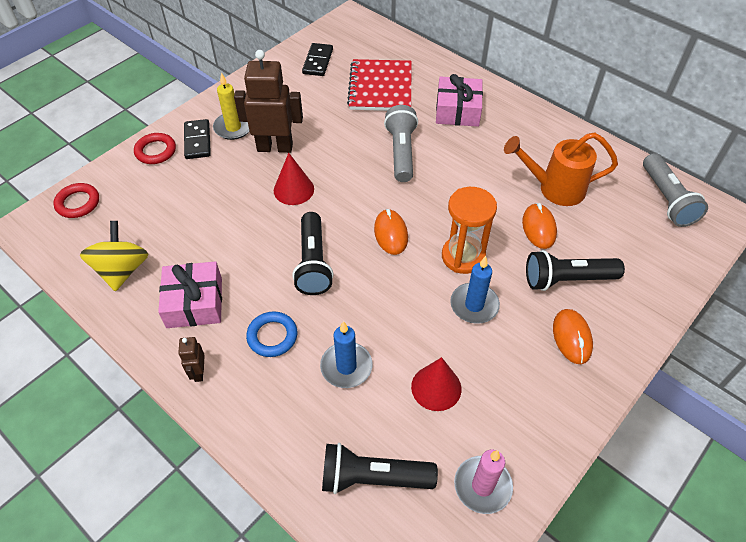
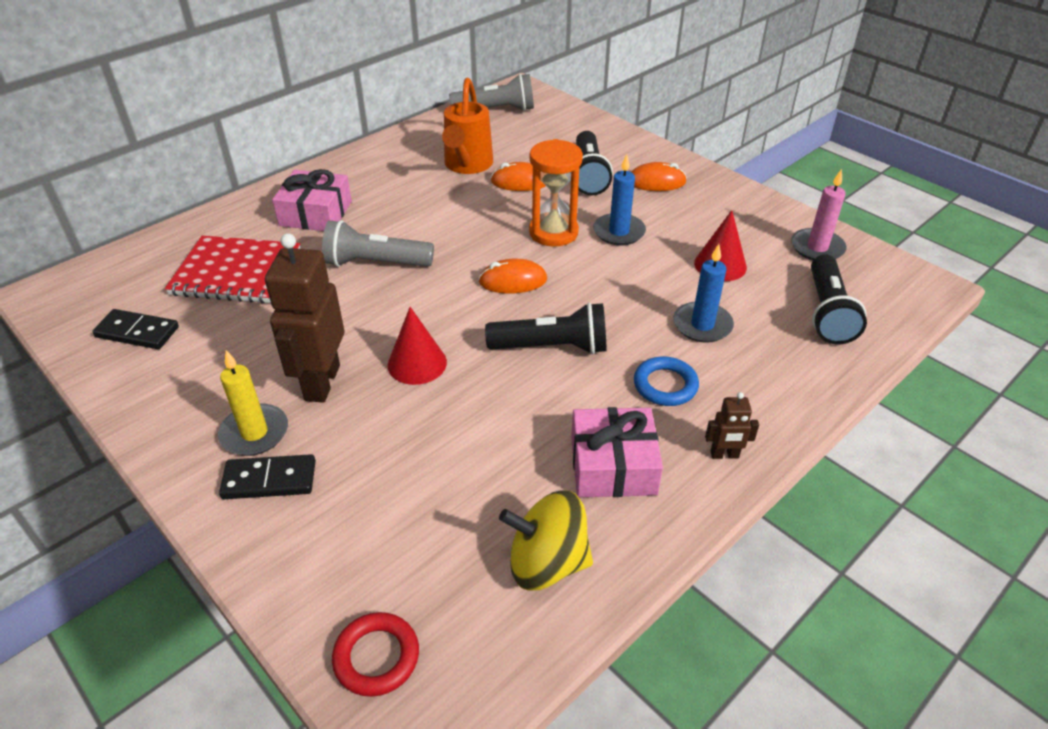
camera: 85 degrees left, 10 degrees down
red ring [134,133,176,164] -> none

